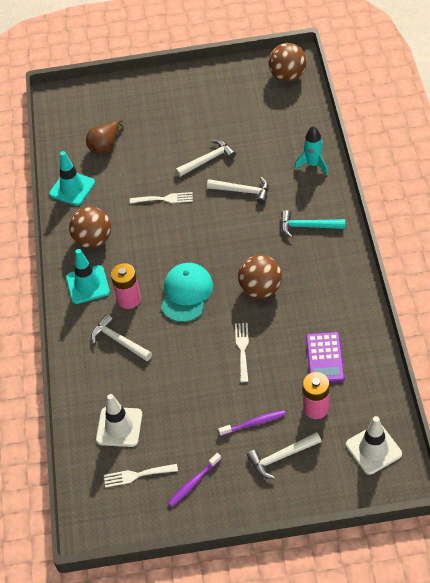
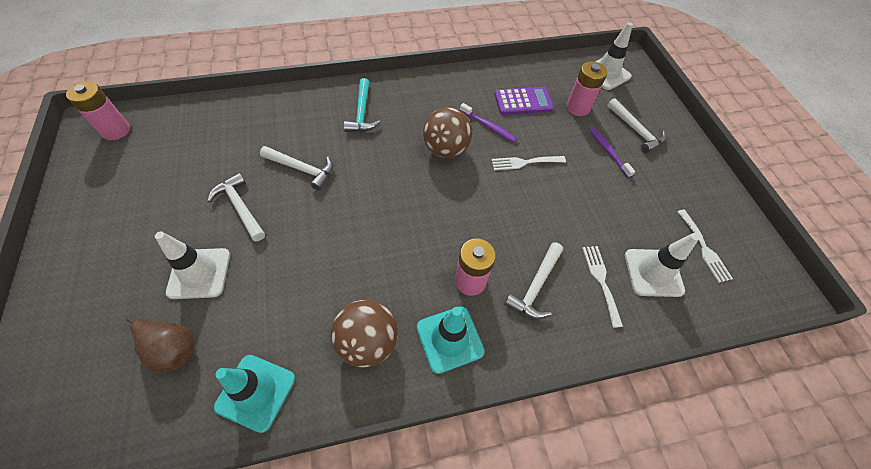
camera: 105 degrees left, 5 degrees up
white fork [130,192,193,204] -> white fork moved to [582,246,623,328]
turquoise cap [161,263,213,322] -> none
purple toothbrush [168,453,221,507] -> purple toothbrush moved to [460,103,517,143]
white hammer [207,177,269,204] -> white hammer turned 105 degrees clockwise [260,146,333,190]
brown ball [268,43,307,82] -> pink battery [66,81,130,140]
turquoise rocket [295,126,328,175] -> none
none -> white traffic cone [155,231,230,299]

